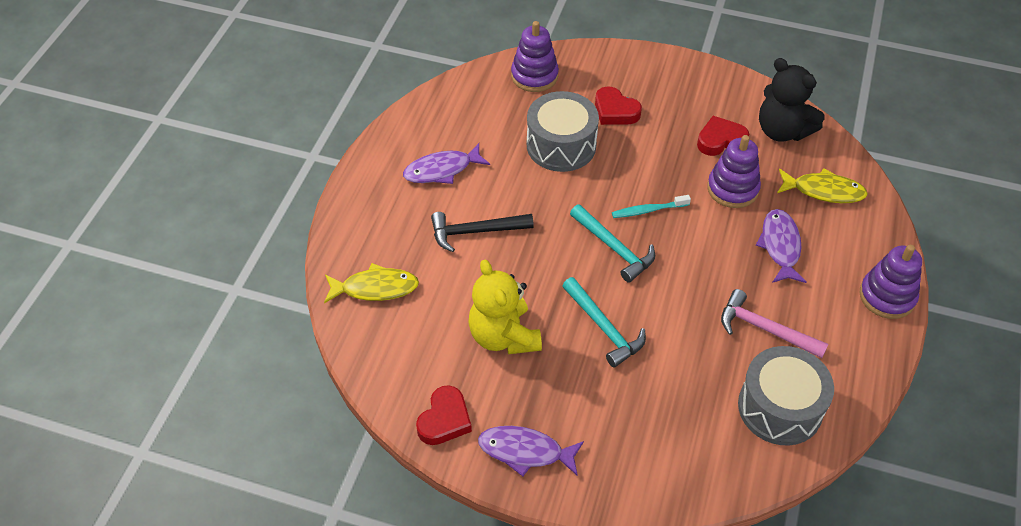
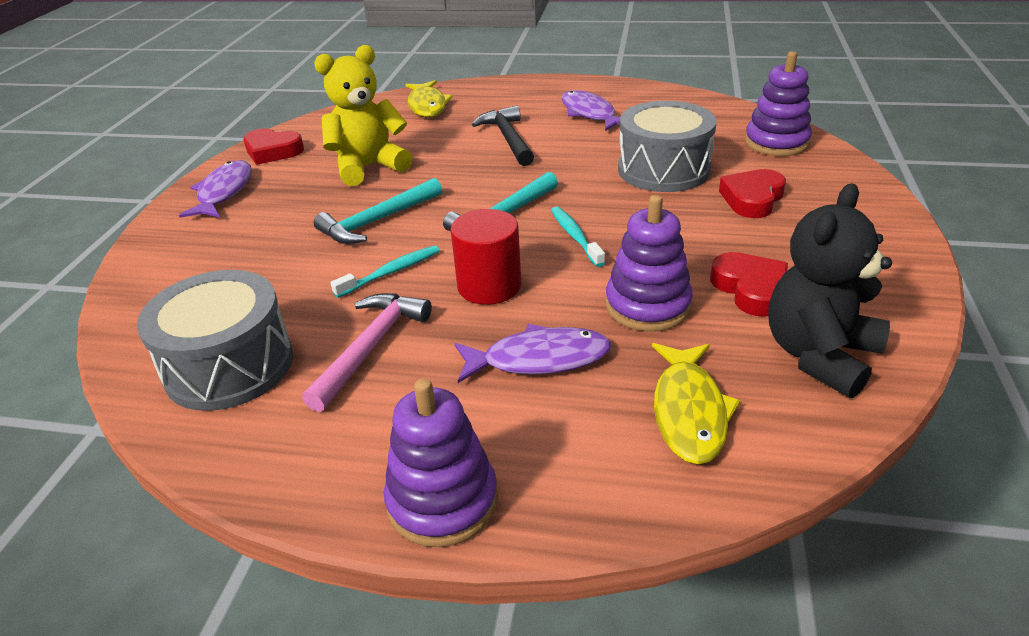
camera: 85 degrees right, 15 degrees down
none -> turquoise toothbrush [330,245,440,298]
none -> red cylinder [451,209,521,305]

